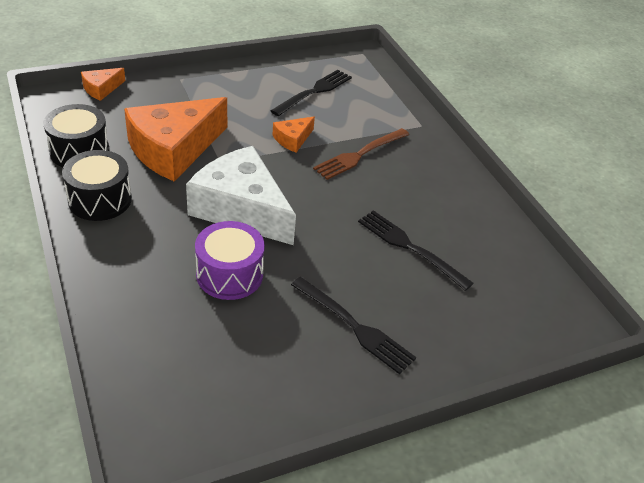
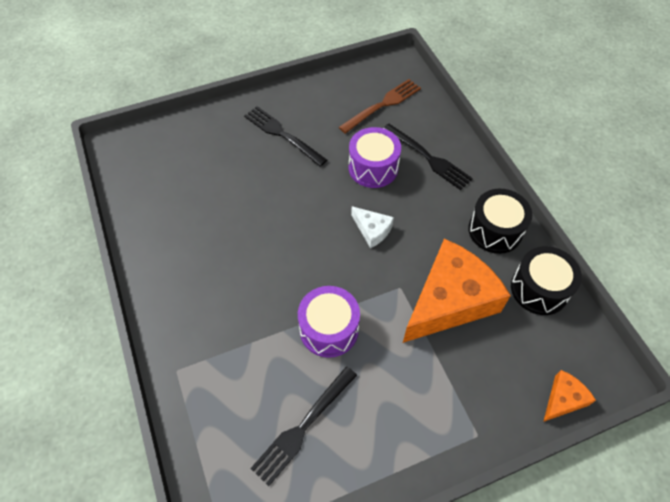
camera: 175 degrees left, 15 degrees up
white cheese [186,146,296,245] -> white cheese [351,206,394,248], size x0.45
orange cheese [272,117,315,153] -> purple drum [298,286,360,358]
brown fork [313,128,409,180] -> brown fork moved to [339,79,421,134]
black fork [358,210,474,291] -> black fork moved to [383,124,473,190]

